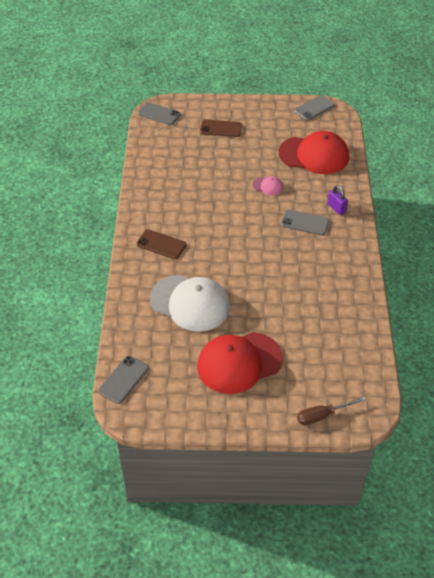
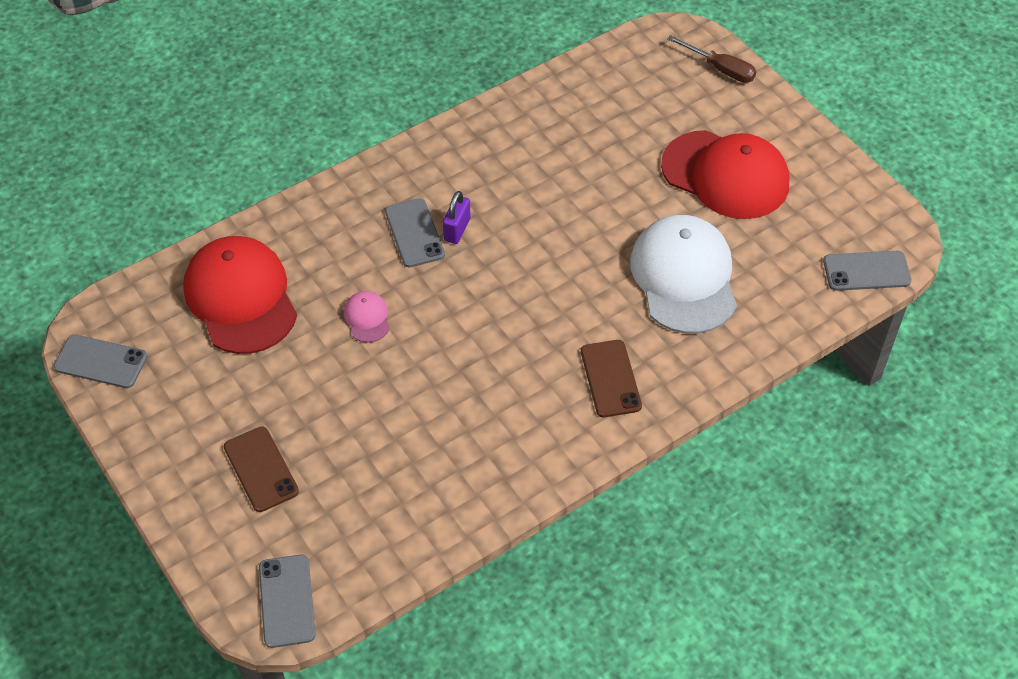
camera: 125 degrees left, 5 degrees up
purple padlock [327,185,348,215] -> purple padlock moved to [443,191,471,244]

